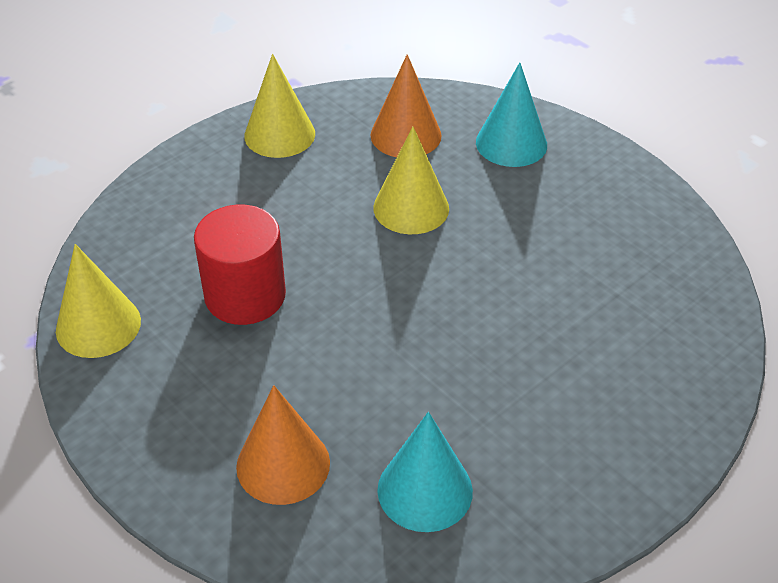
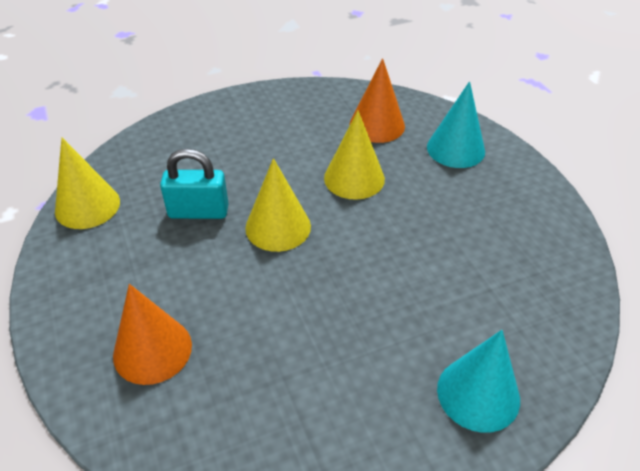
camera: 20 degrees right, 0 degrees up
red cylinder [194,204,286,325] -> turquoise padlock [160,149,229,219]
yellow cone [244,54,315,158] -> yellow cone moved to [245,158,311,252]
turquoise cone [377,412,473,532] -> turquoise cone moved to [437,330,520,433]

